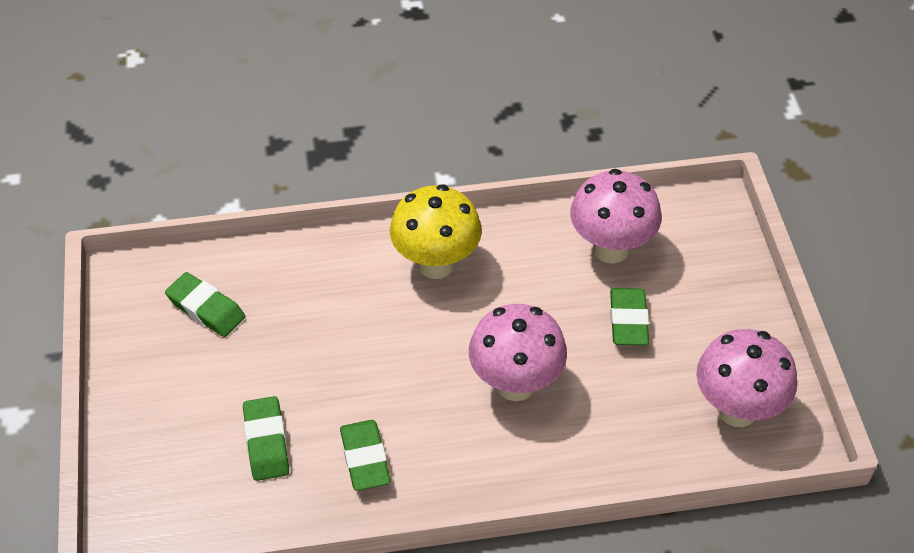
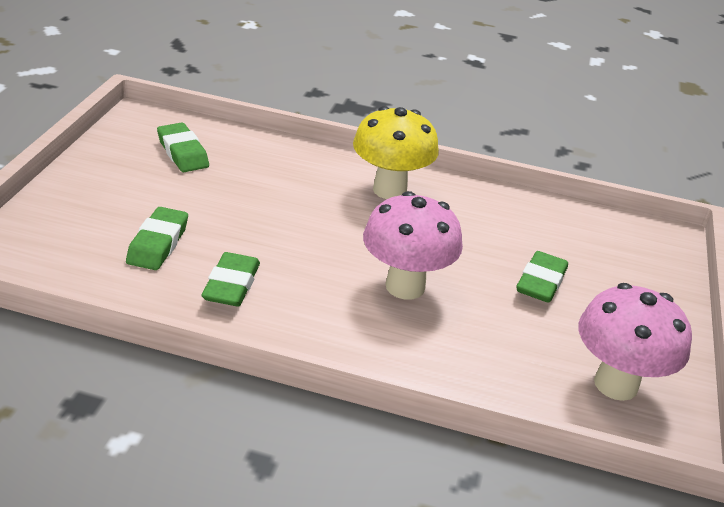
camera: 20 degrees right, 15 degrees down
pink mushroom [570,169,662,264] -> none

